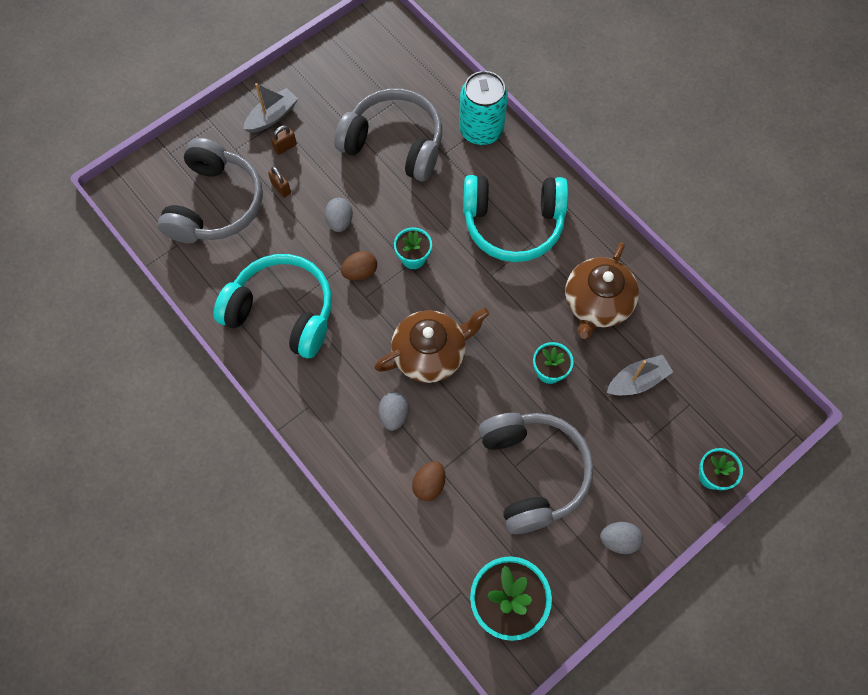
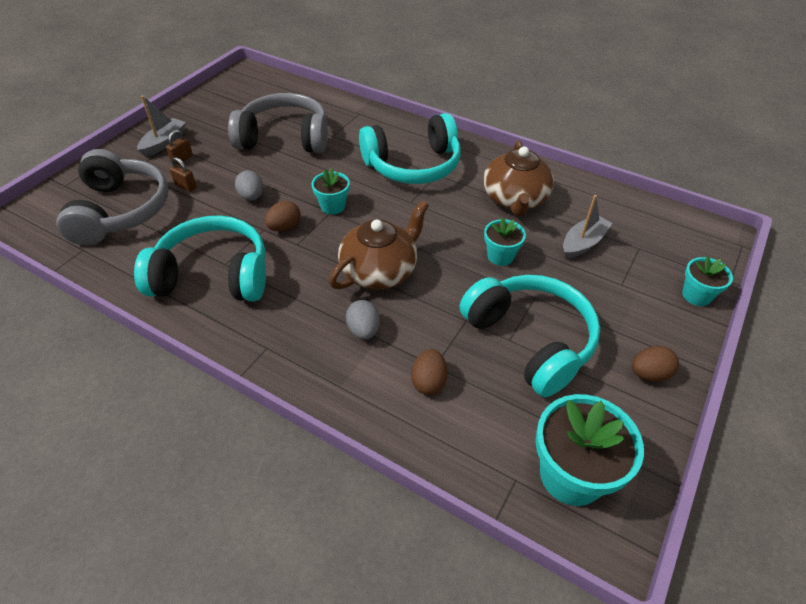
camera: 20 degrees left, 20 degrees down
turquoise can [459,71,508,145] -> none
grey headphones [479,413,593,534] -> turquoise headphones [460,275,600,397]
grey egg [600,522,643,554] -> brown egg [632,346,679,382]

